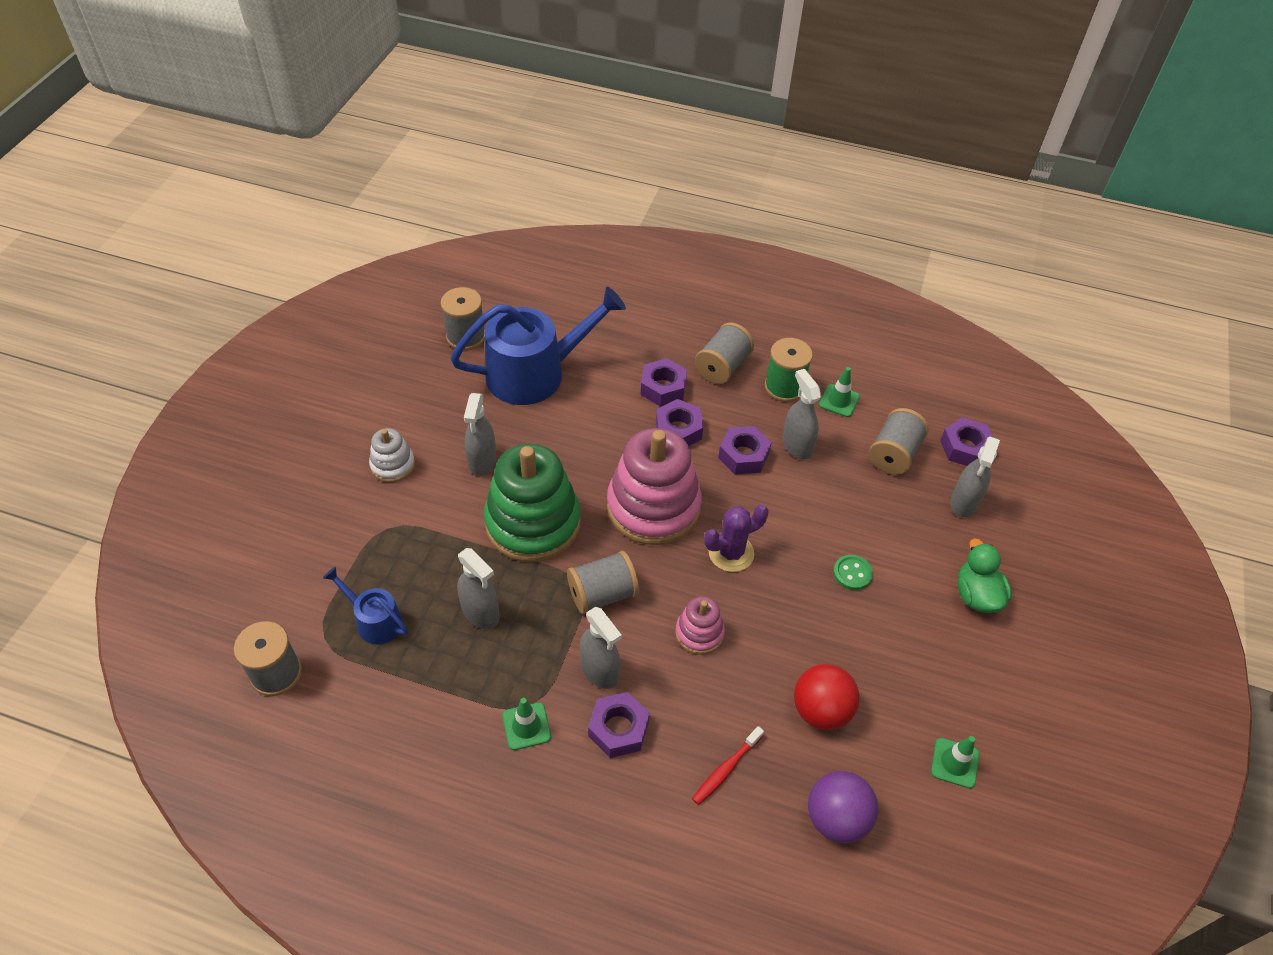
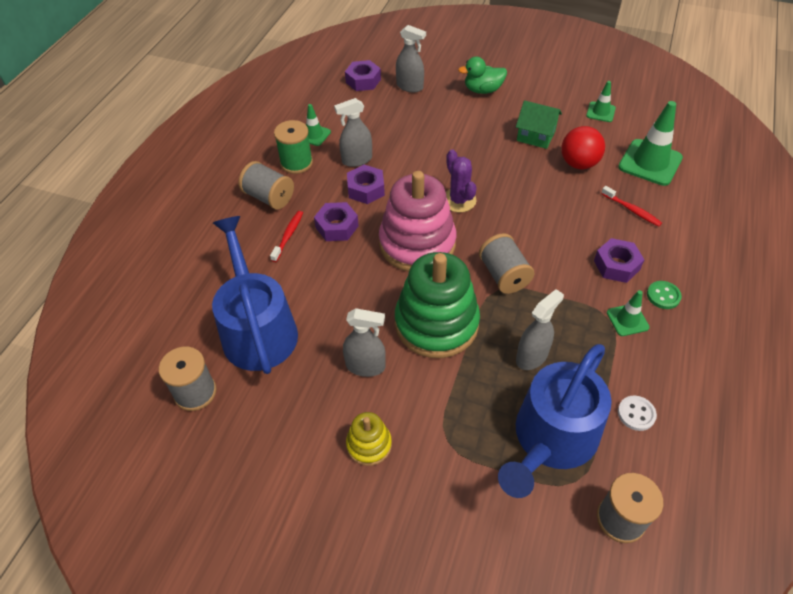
camera: 85 degrees left, 0 degrees up
blue watering can [323,567,408,644] -> blue watering can [498,344,612,498], size x2.04
white stacking toy [369,428,415,482] -> yellow stacking toy [346,412,392,466]
grey spray bottle [580,607,622,689] -> none
purple nut [640,358,687,407] -> red toothbrush [270,211,303,262]
pink stacking toy [675,596,725,655] -> none
purple ball [808,771,878,843] -> green traffic cone [618,101,683,186]
green button [833,555,873,590] -> green button moved to [647,281,682,309]
grey spool [869,408,929,475] -> none
none -> green house [516,100,562,149]
none -> white button [618,396,657,431]

